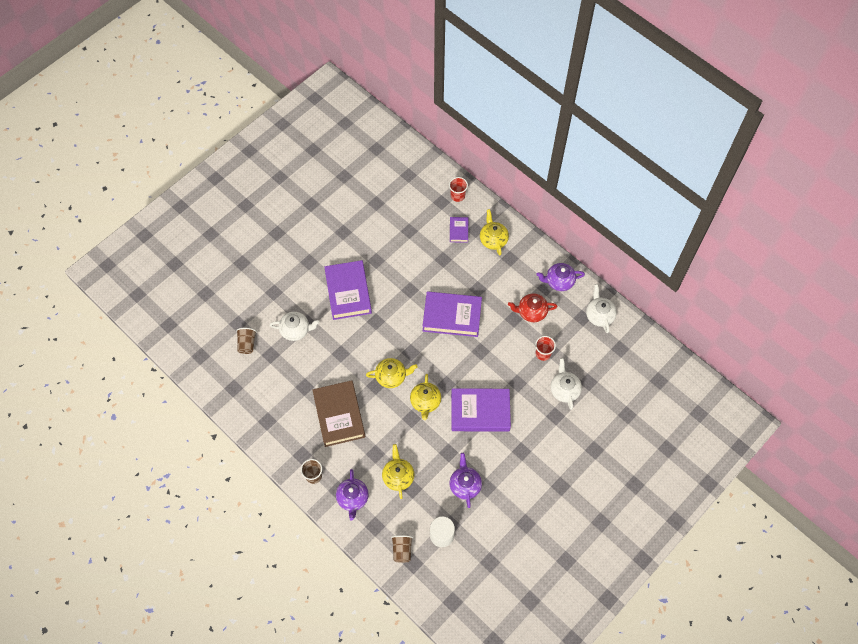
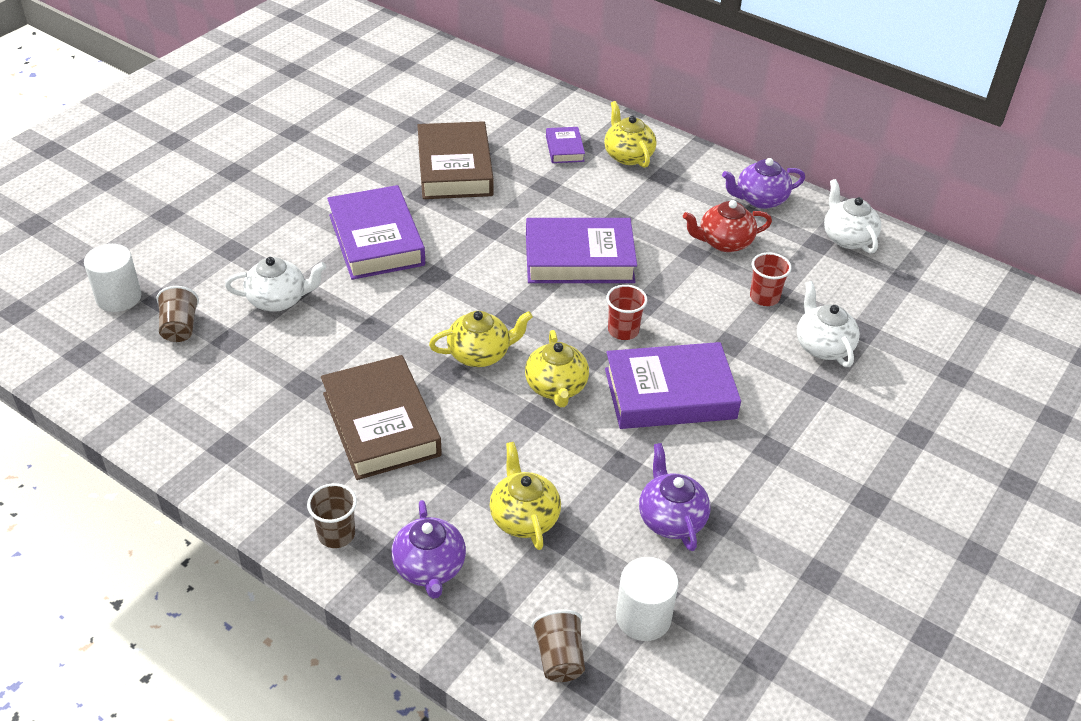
camera: 10 degrees left, 20 degrees down
red cup [449,177,468,202] -> red cup moved to [606,285,648,340]
none -> white cylinder [84,244,142,312]
none -> brown book [417,121,494,199]

